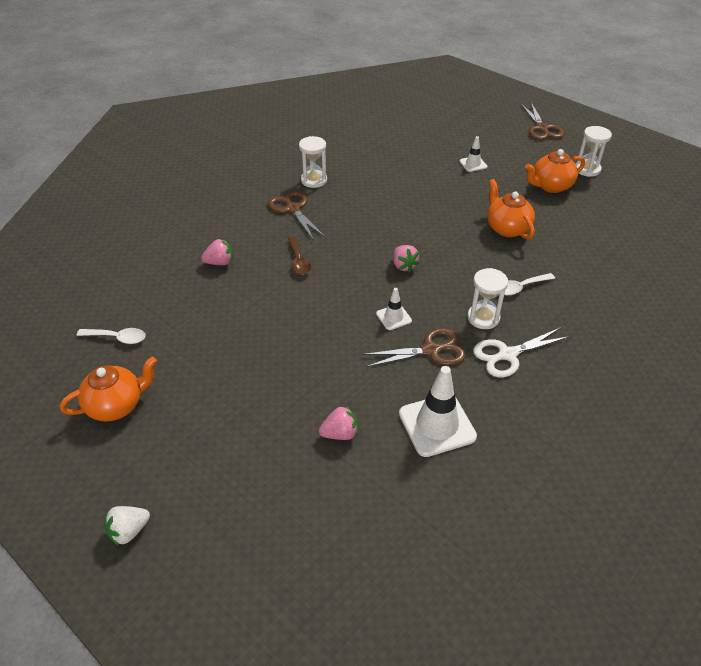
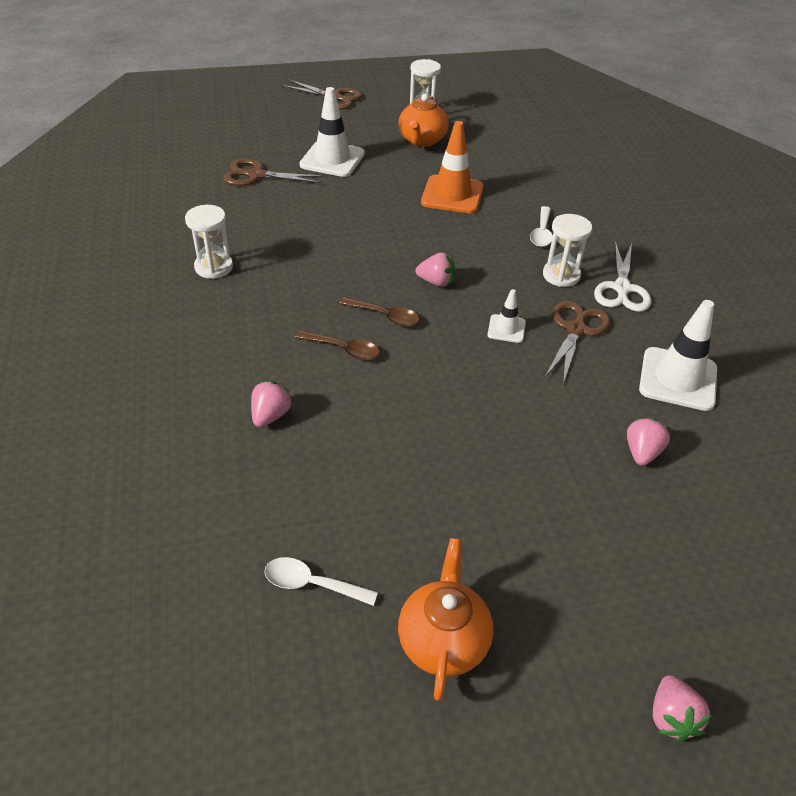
camera: 55 degrees left, 0 degrees up
white spoon [77,328,146,344] -> white spoon turned 120 degrees counterclockwise [264,557,378,606]
white strawberry [105,506,150,546] -> pink strawberry [653,675,712,742]
brown scissors [268,191,325,239] -> brown scissors moved to [223,158,324,186]
white traffic cone [459,136,487,172] -> white traffic cone [300,87,365,177], size x1.92
orange teapot [487,179,535,239] -> orange traffic cone [421,121,484,213]
none -> brown spoon [339,297,419,327]

